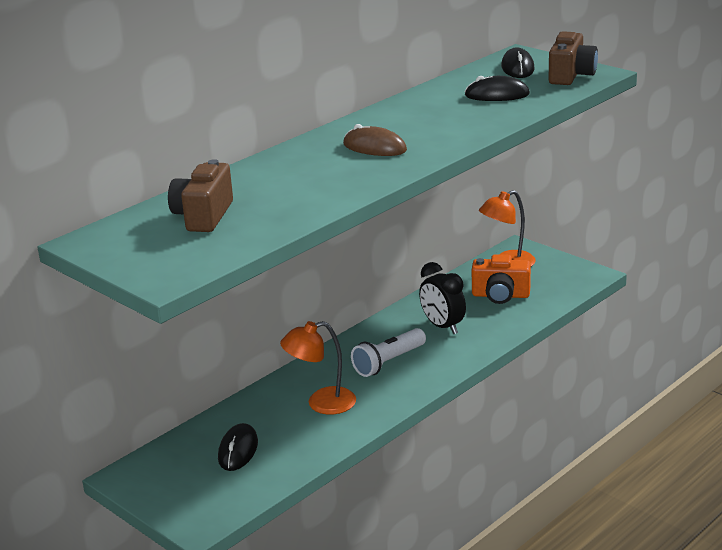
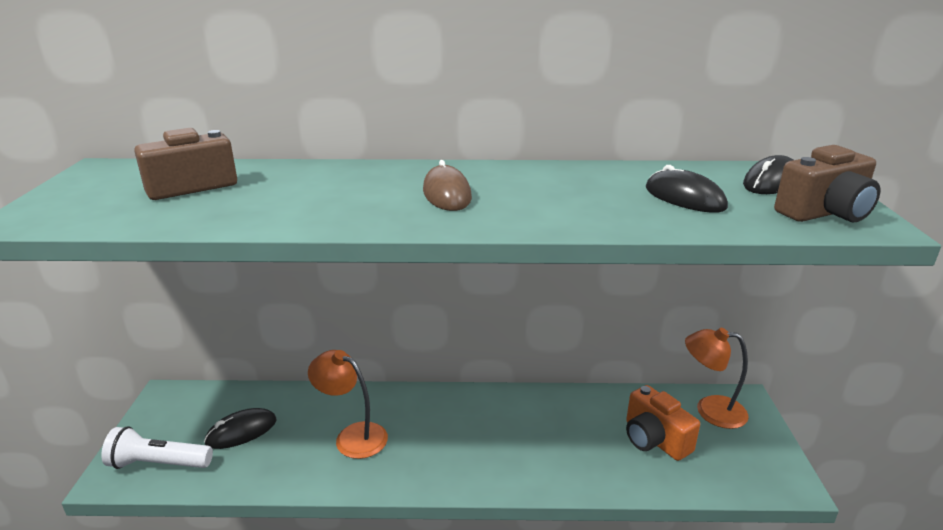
camera: 45 degrees right, 0 degrees up
white flashlight [351,328,426,377] -> white flashlight moved to [101,426,213,469]
black clock [419,262,466,334] -> none

